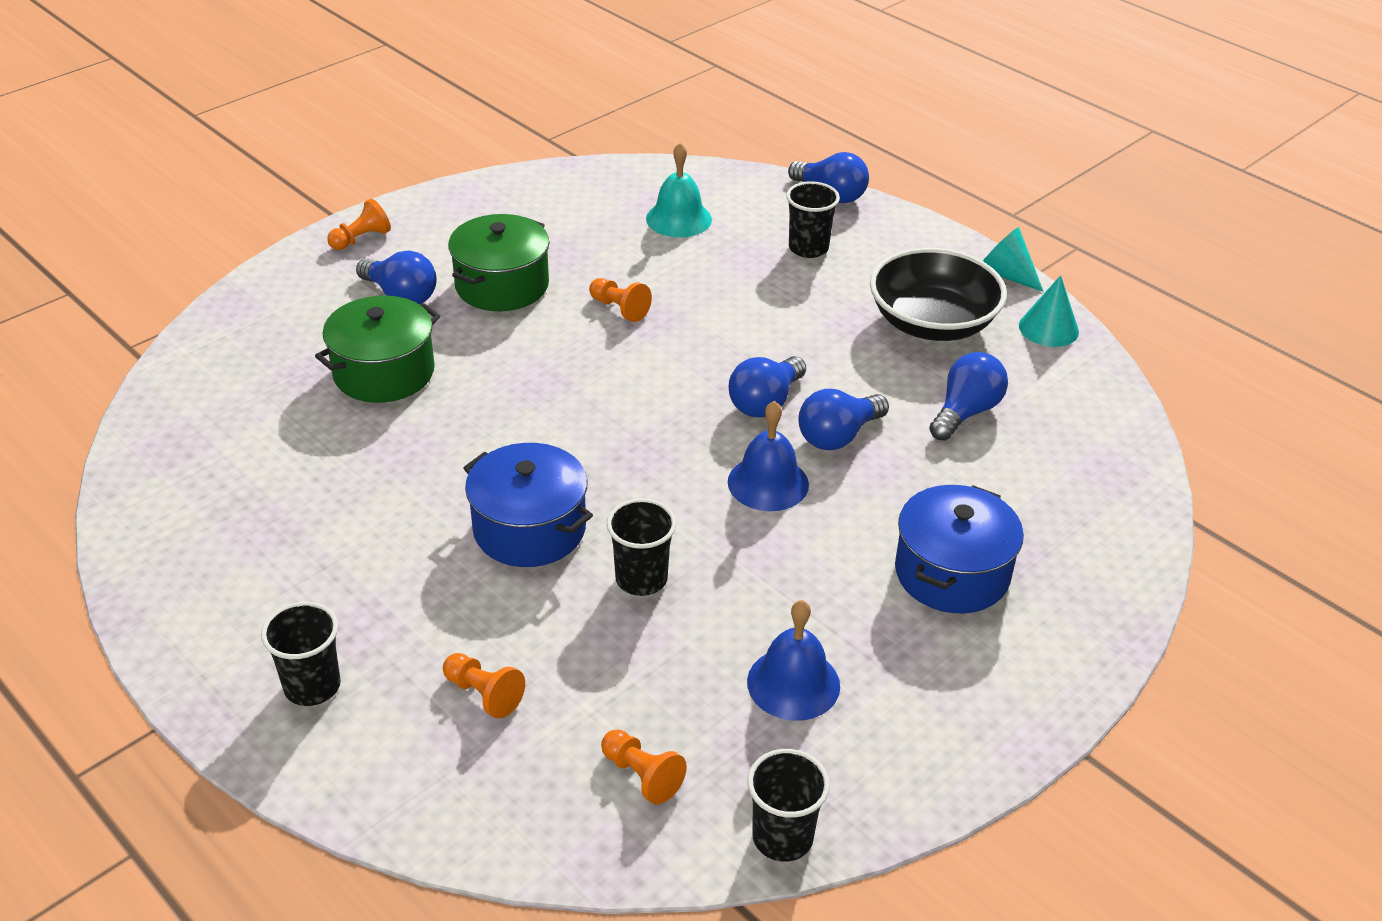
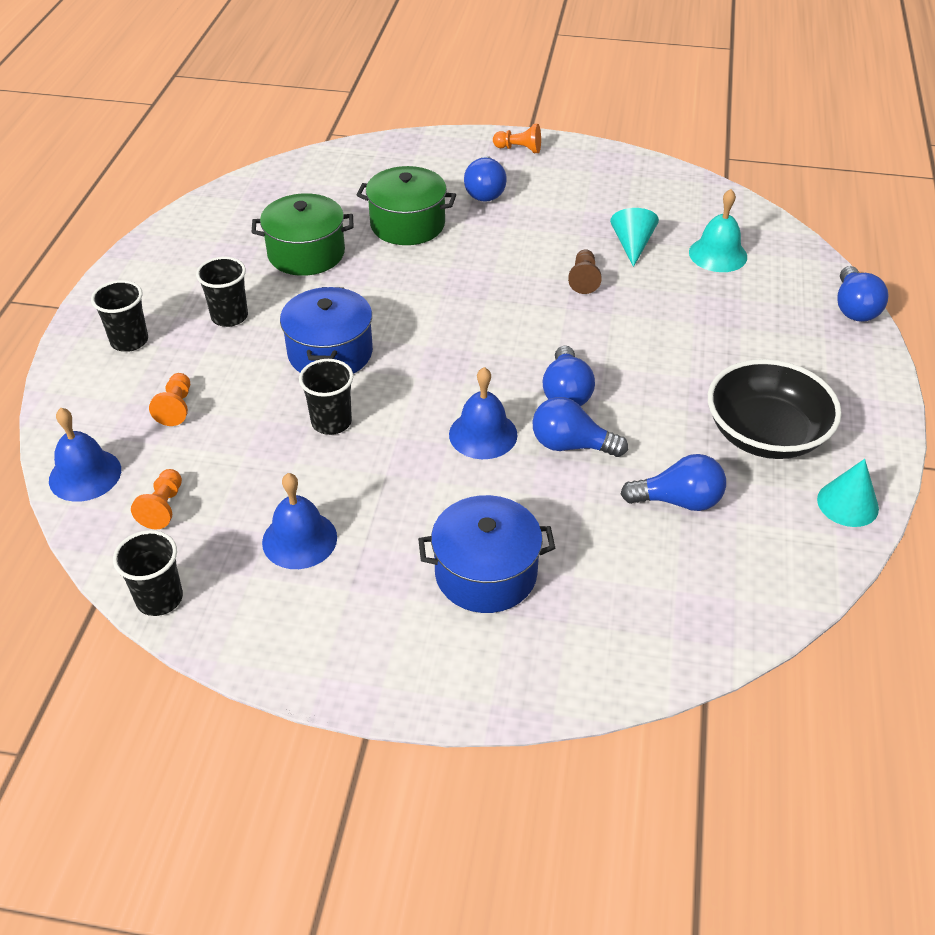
camera: 55 degrees right, 5 degrees up
green pot [448,214,550,311] -> green pot moved to [251,193,354,276]
orange pawn [589,278,652,322] -> brown pawn [568,249,602,294]
blue light bulb [729,356,806,417] -> blue light bulb turned 90 degrees counterclockwise [542,346,595,406]
black cup [786,181,840,258] -> black cup moved to [196,257,248,327]
turquoise cone [983,227,1043,291] -> turquoise cone moved to [610,208,659,267]
none -> blue bell [49,408,121,502]

